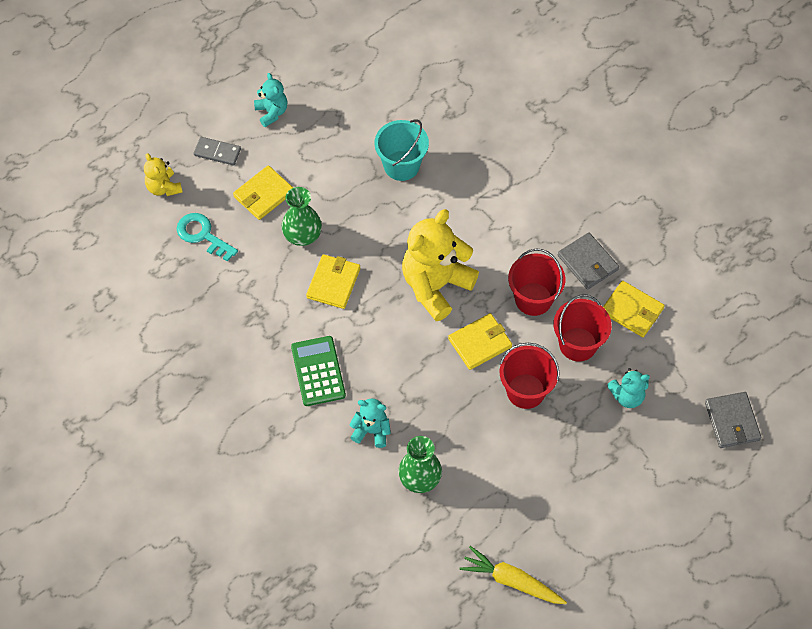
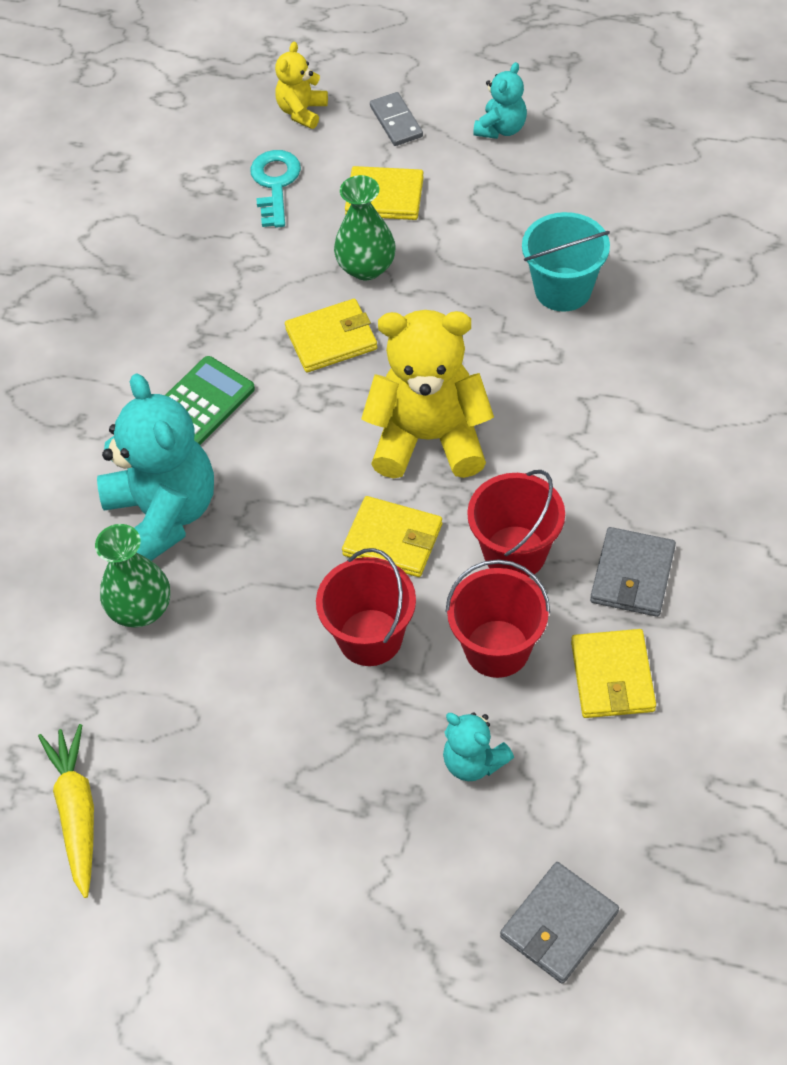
camera: 55 degrees right, 5 degrees down
turquoise teddy bear [349,399,391,448] -> turquoise teddy bear [97,373,214,561], size x1.99

